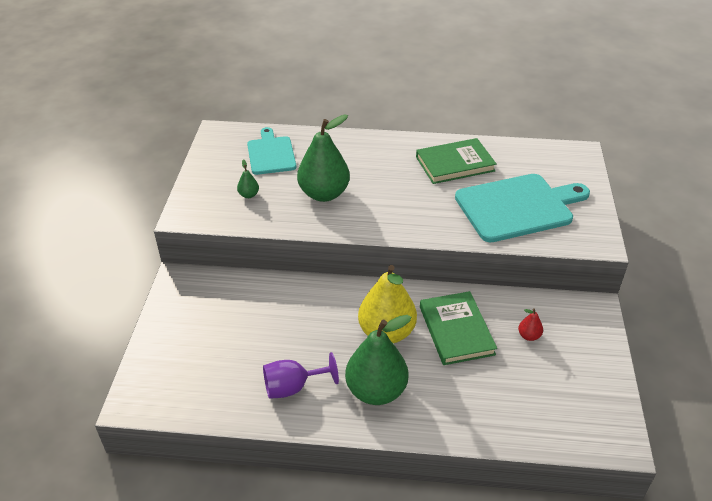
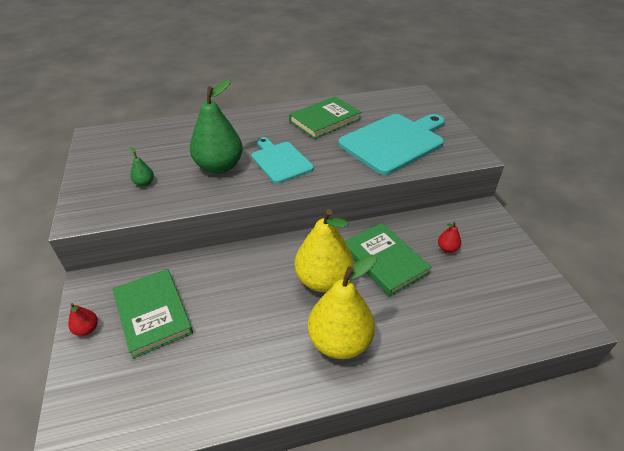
camera: 20 degrees left, 0 degrees up
turquoise cutting board [247,127,296,175] -> turquoise cutting board moved to [251,137,314,184]
purple goblet [263,352,339,399] -> none
green pear [345,315,412,405] -> yellow pear [308,255,377,359]
none -> red pear [68,303,98,336]
none -> green book [112,269,193,359]

